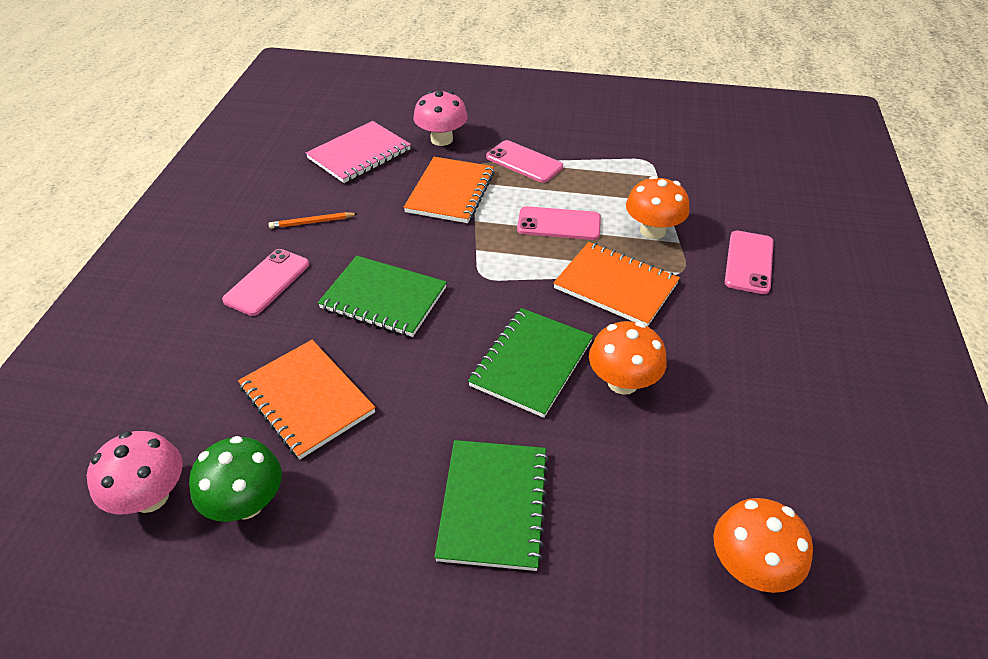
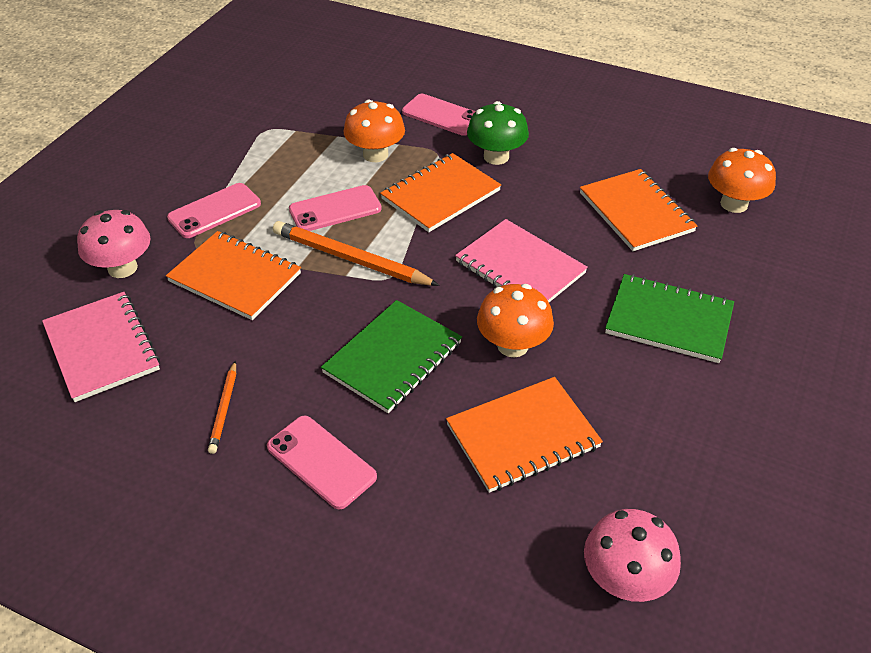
camera: 75 degrees left, 0 degrees up
green mushroom [189,436,282,522] -> green mushroom moved to [467,101,529,165]
green notebook [468,308,593,418] -> pink notebook [455,219,588,302]
pink phone [517,206,601,240] -> pink phone turned 45 degrees clockwise [289,185,382,231]
orange mushroom [589,321,667,395] -> orange mushroom moved to [477,284,554,357]
none -> orange pencil [273,221,440,286]
none -> orange notebook [580,169,697,251]

